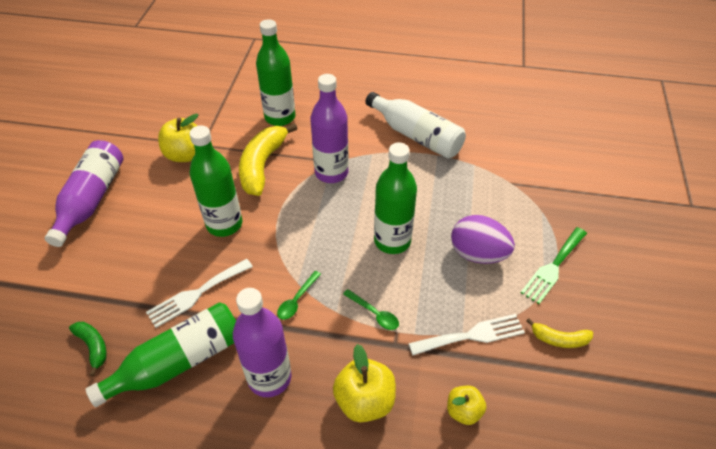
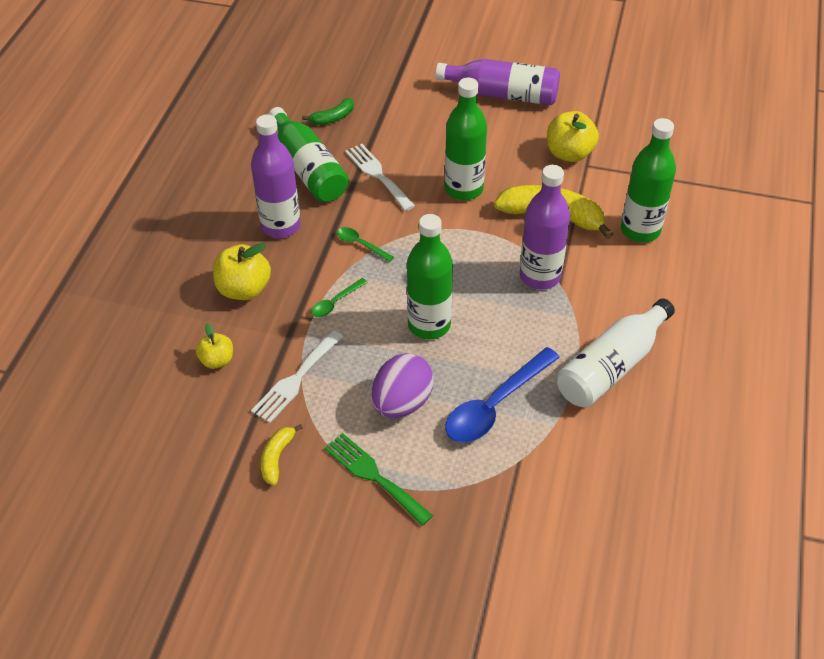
camera: 95 degrees right, 0 degrees up
white fork [408,314,525,355] -> white fork turned 45 degrees clockwise [251,330,343,423]
none -> blue spoon [445,347,560,443]

